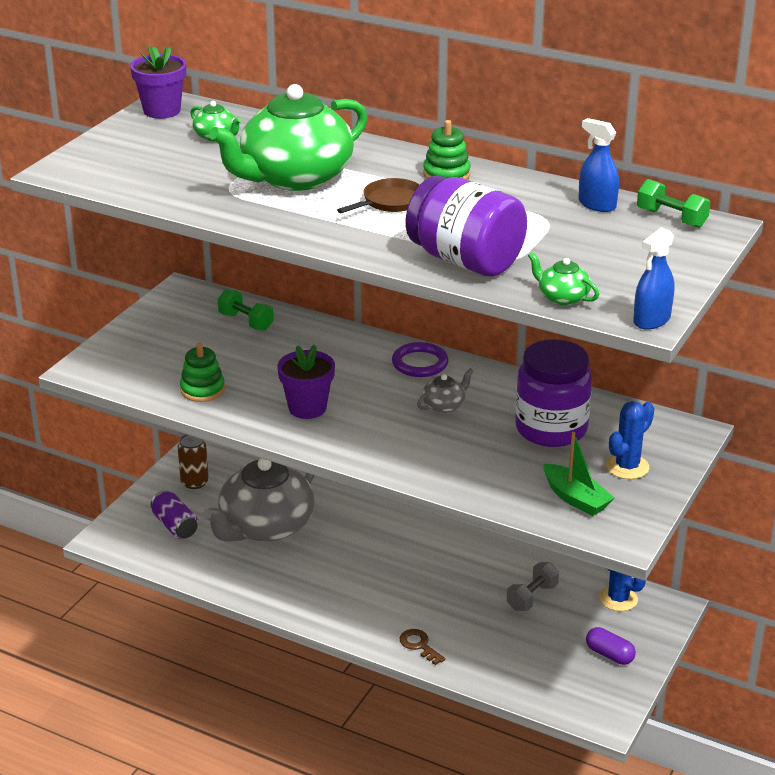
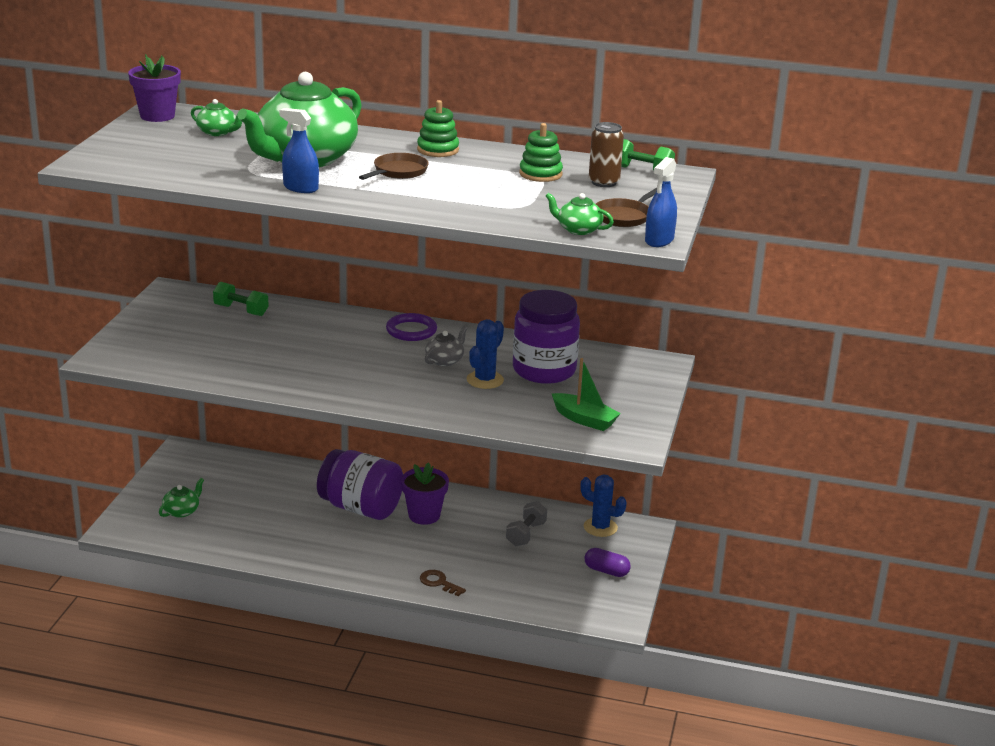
camera: 15 degrees left, 5 degrees down
purple can [151,490,198,538] -> green teapot [159,478,204,518]
brown can [178,434,209,489] -> brown can moved to [589,122,624,187]
green stacking toy [180,343,225,402] -> green stacking toy moved to [519,123,563,182]
grey teapot [203,458,315,542] -> none
purple flower pot [277,345,335,419] -> purple flower pot moved to [401,462,449,525]
purple jar [406,175,527,277] -> purple jar moved to [317,449,403,520]
blue spray bottle [578,118,619,212] -> blue spray bottle moved to [279,108,319,193]
blue cactus [606,401,654,479] -> blue cactus moved to [467,319,504,389]
none -> brown pan [596,188,657,227]

